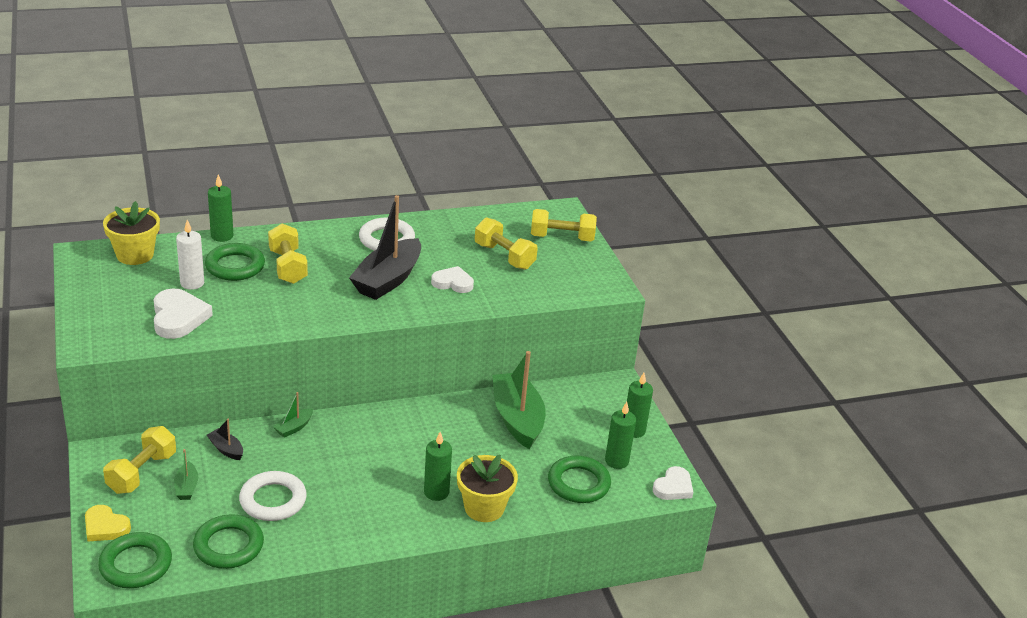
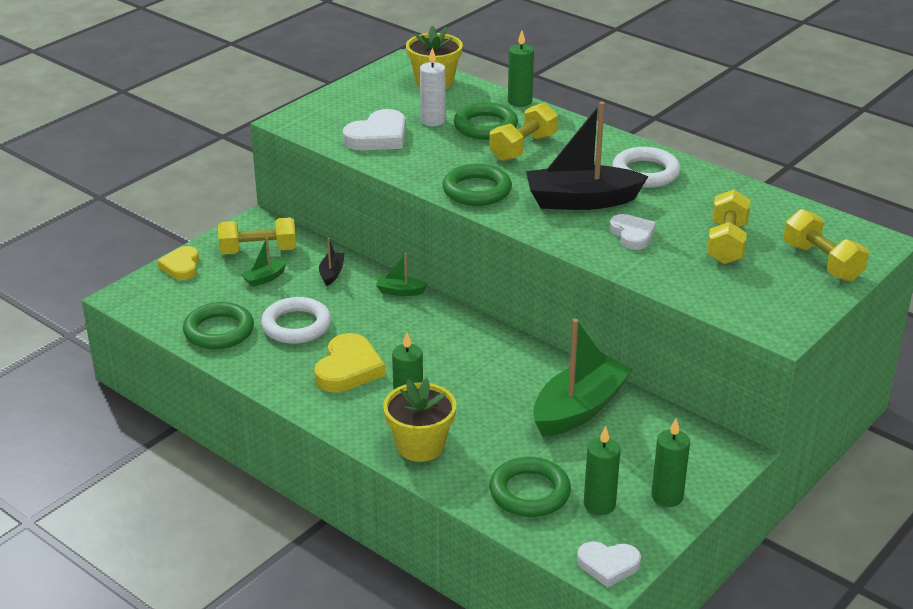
camera: 60 degrees right, 0 degrees up
green ring [98,532,172,588] -> green ring moved to [442,164,512,206]
none -> yellow heart [314,333,385,393]

